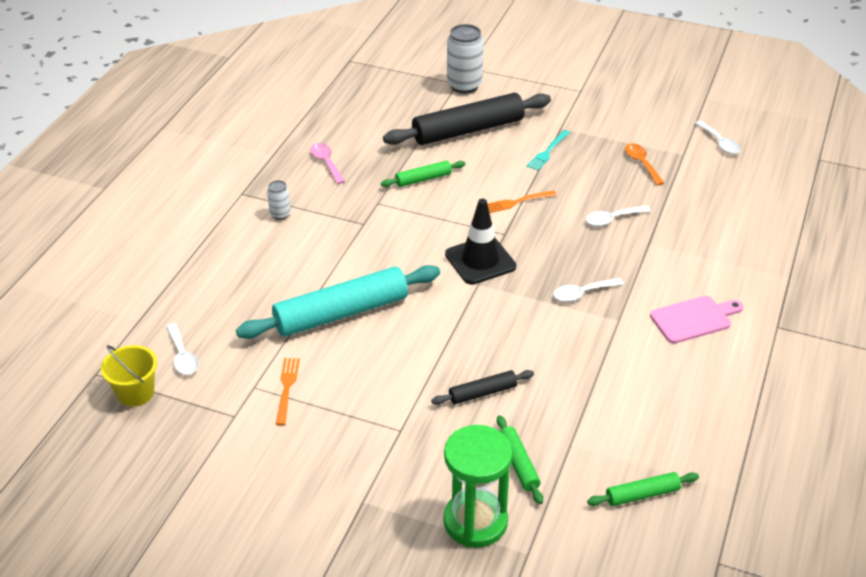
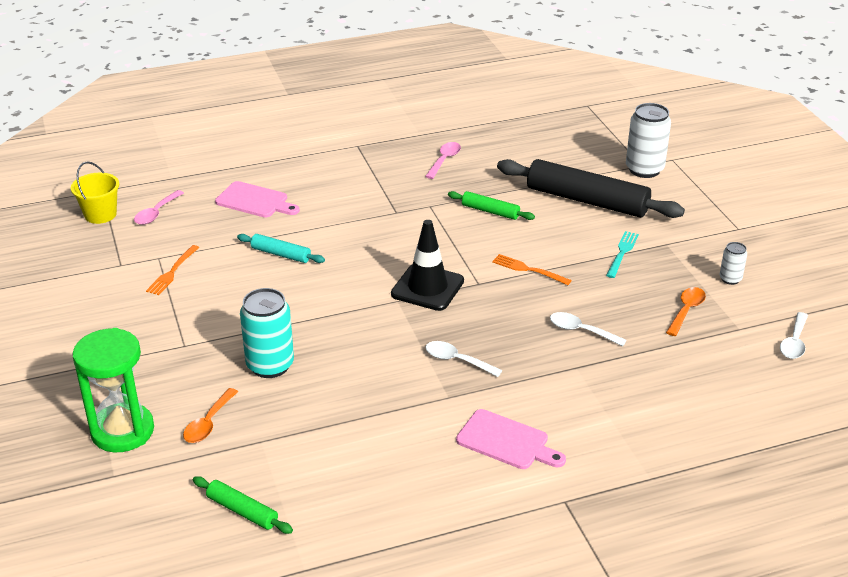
camera: 50 degrees right, 5 degrees down
white spoon [166,323,199,375] -> pink spoon [134,190,184,225]
turquoise rolling pin [236,265,440,339] -> turquoise rolling pin [237,234,325,263], size x0.48
white can [267,180,291,220] -> white can moved to [720,242,747,285]
orange fork [276,358,300,425] -> orange fork turned 150 degrees clockwise [146,245,199,295]
black rolling pin [431,370,534,405] -> turquoise can [240,288,294,378]
green rolling pin [497,415,543,504] -> orange spoon [183,388,238,443]
turquoise fork [527,130,570,171] -> turquoise fork turned 120 degrees clockwise [606,231,639,278]
none -> pink cutting board [215,181,300,218]

